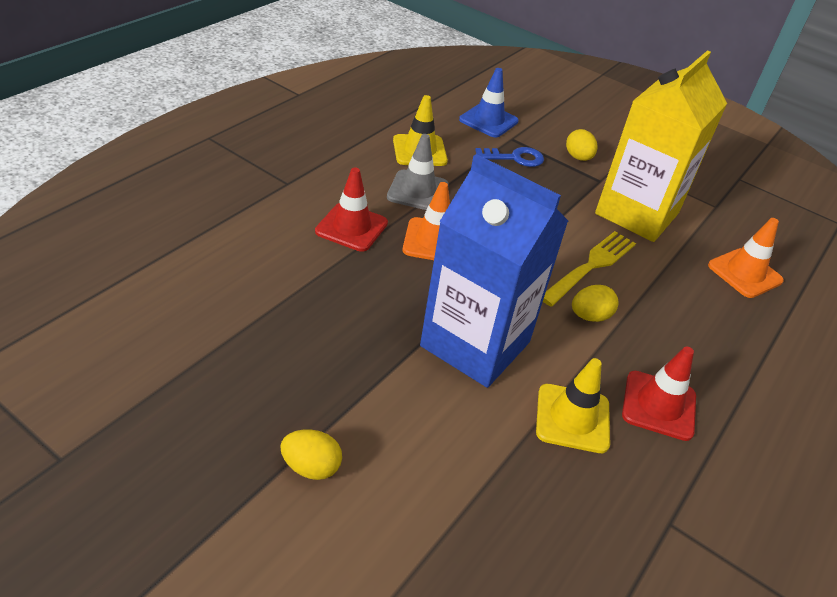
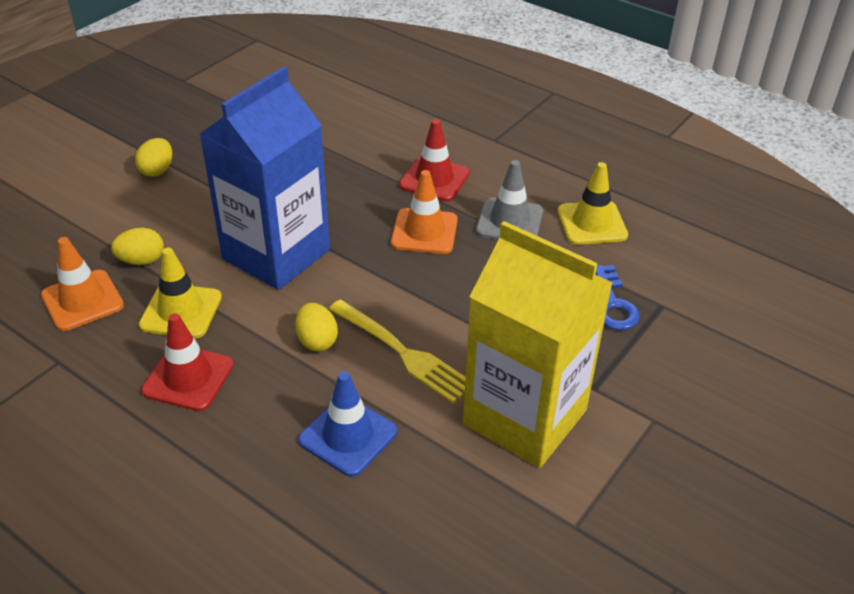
camera: 95 degrees right, 0 degrees up
blue traffic cone [459,68,519,138] -> blue traffic cone moved to [298,371,397,477]
yellow egg [566,129,598,161] -> yellow egg moved to [111,228,164,265]
orange traffic cone [708,218,784,298] -> orange traffic cone moved to [41,237,124,331]

